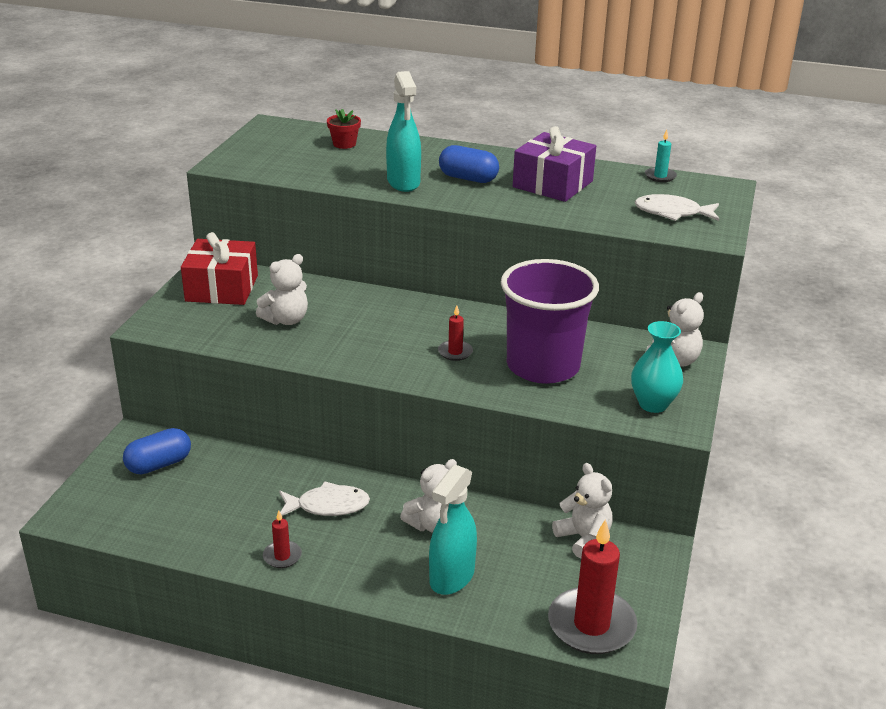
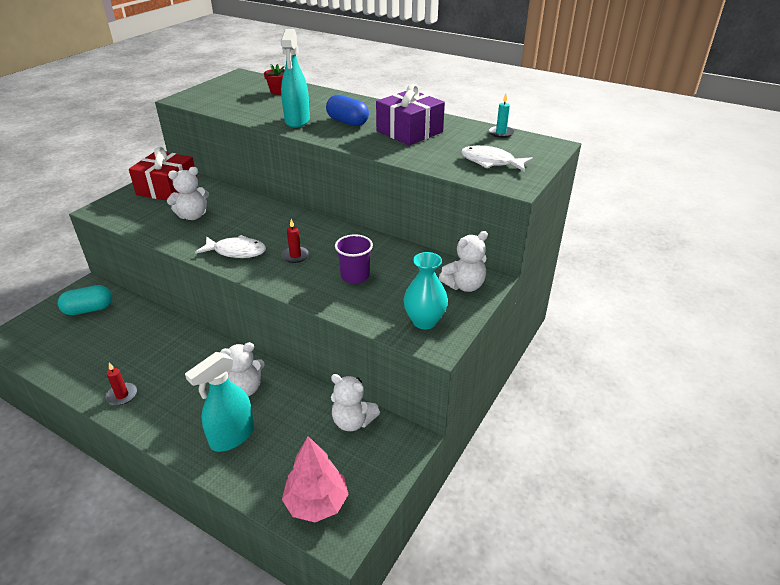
camera: 15 degrees right, 5 degrees up
blue capsule [123,428,191,474] -> turquoise capsule [58,285,112,315]
white fish [279,481,370,516] -> white fish moved to [195,235,266,258]
purple cup [501,259,599,384] -> purple cup [335,234,373,283], size x0.48
red candle [548,519,637,654] -> pink tree [282,436,349,522]
white teddy bear [552,463,613,558] -> white teddy bear turned 135 degrees clockwise [331,374,380,431]

